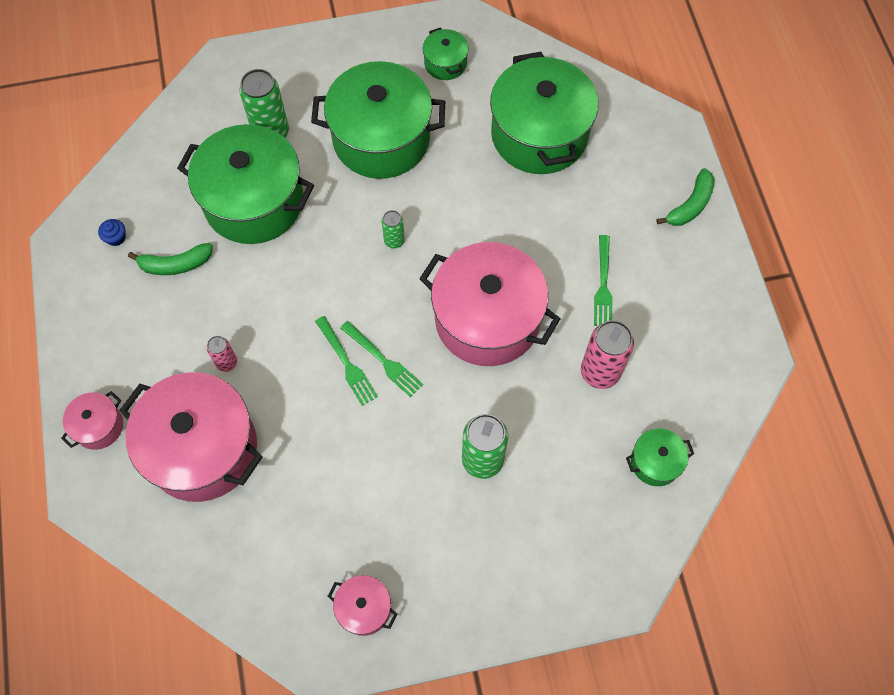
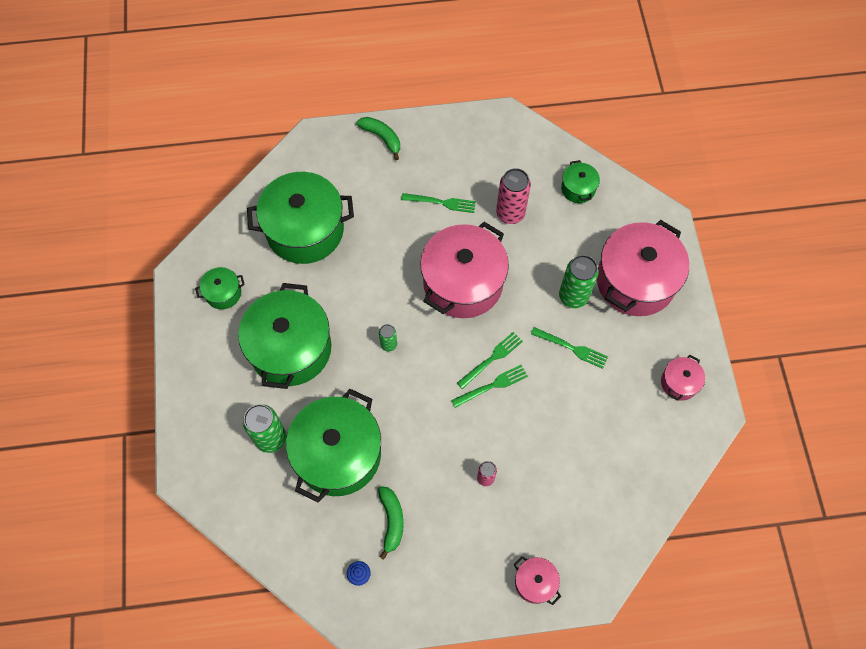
camera: 85 degrees left, 0 degrees up
pink pot [119,372,262,502] -> pink pot moved to [597,220,689,316]
none -> green fork [531,327,608,369]

